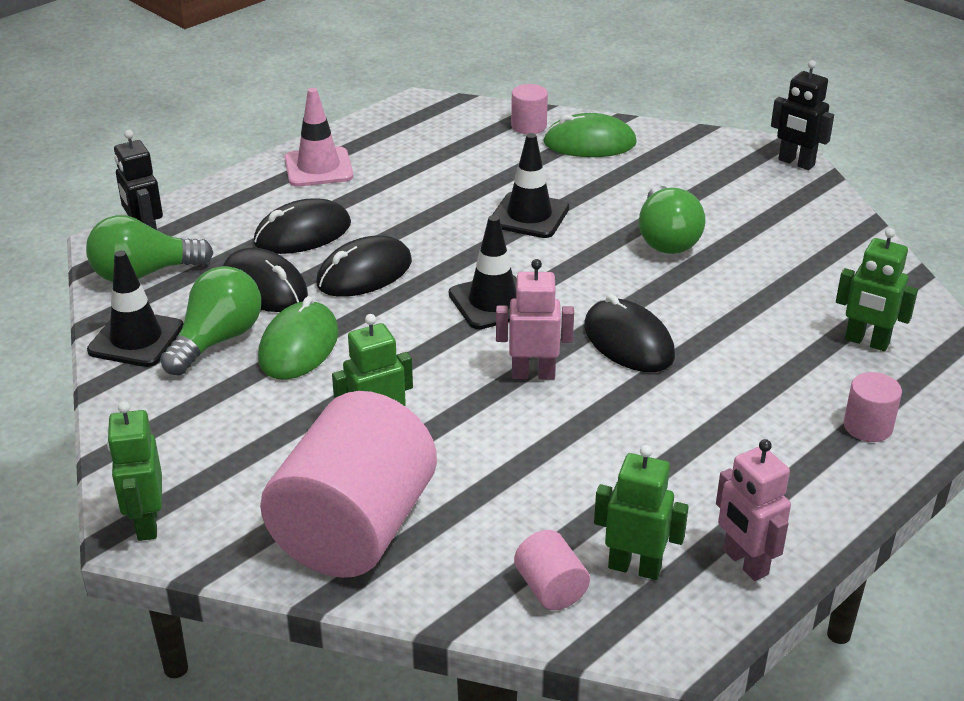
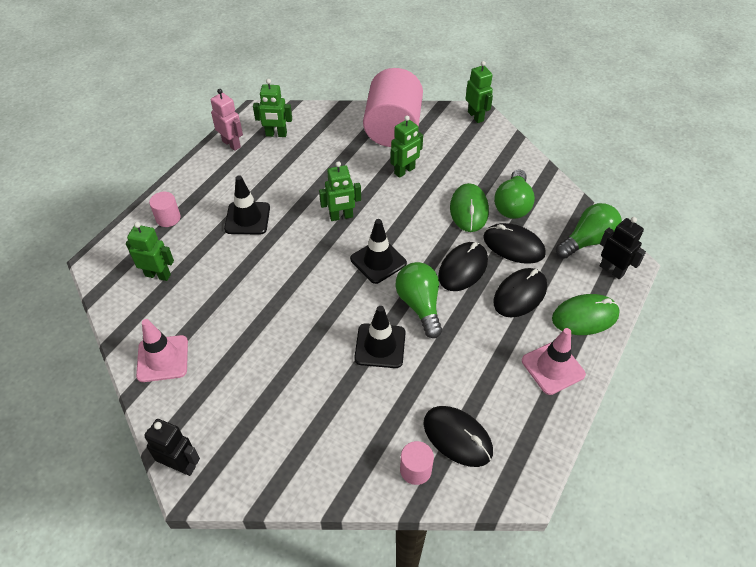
camera: 165 degrees right, 15 degrees up
black traffic cone [87,250,184,367] -> black traffic cone moved to [224,175,270,234]
pink robot [496,259,574,380] -> green robot [319,161,361,221]
pink cylinder [514,530,590,610] -> none
green mouse [543,113,637,157] -> green mouse moved to [552,294,620,335]
black mouse [584,294,675,372] -> black mouse moved to [423,406,493,467]
green light bulb [639,186,706,254] -> green light bulb moved to [396,262,442,338]
none -> pink traffic cone [136,319,188,382]

